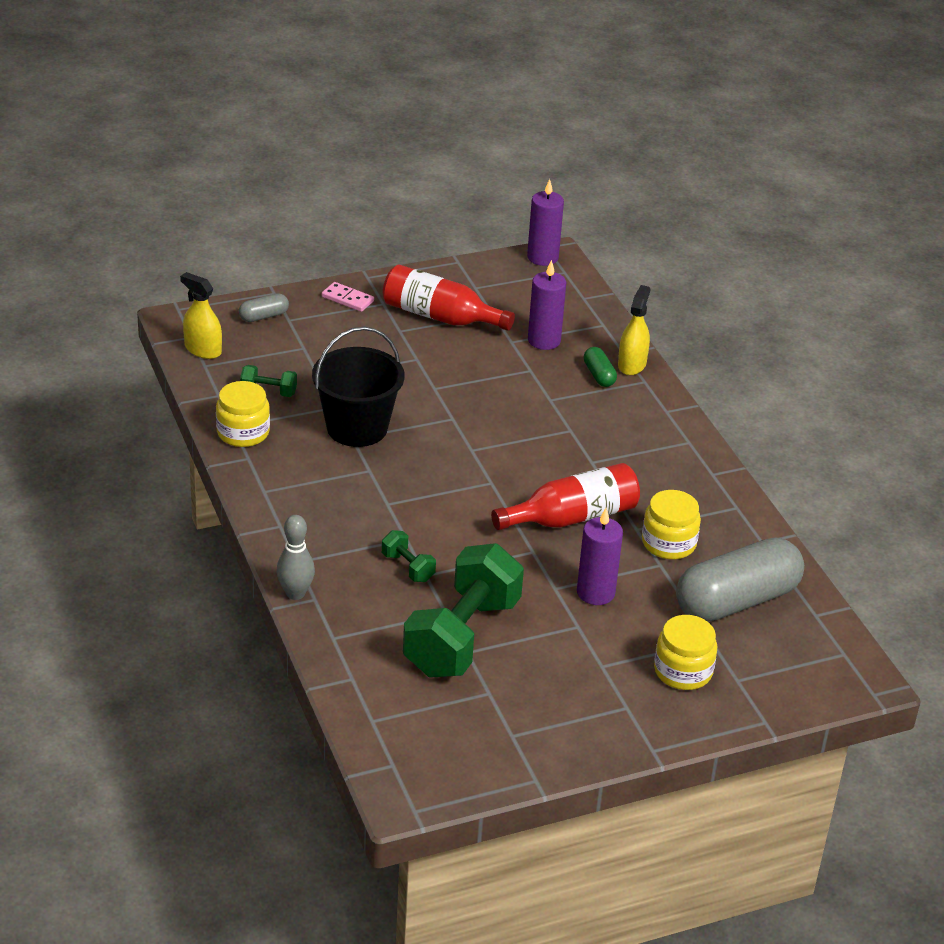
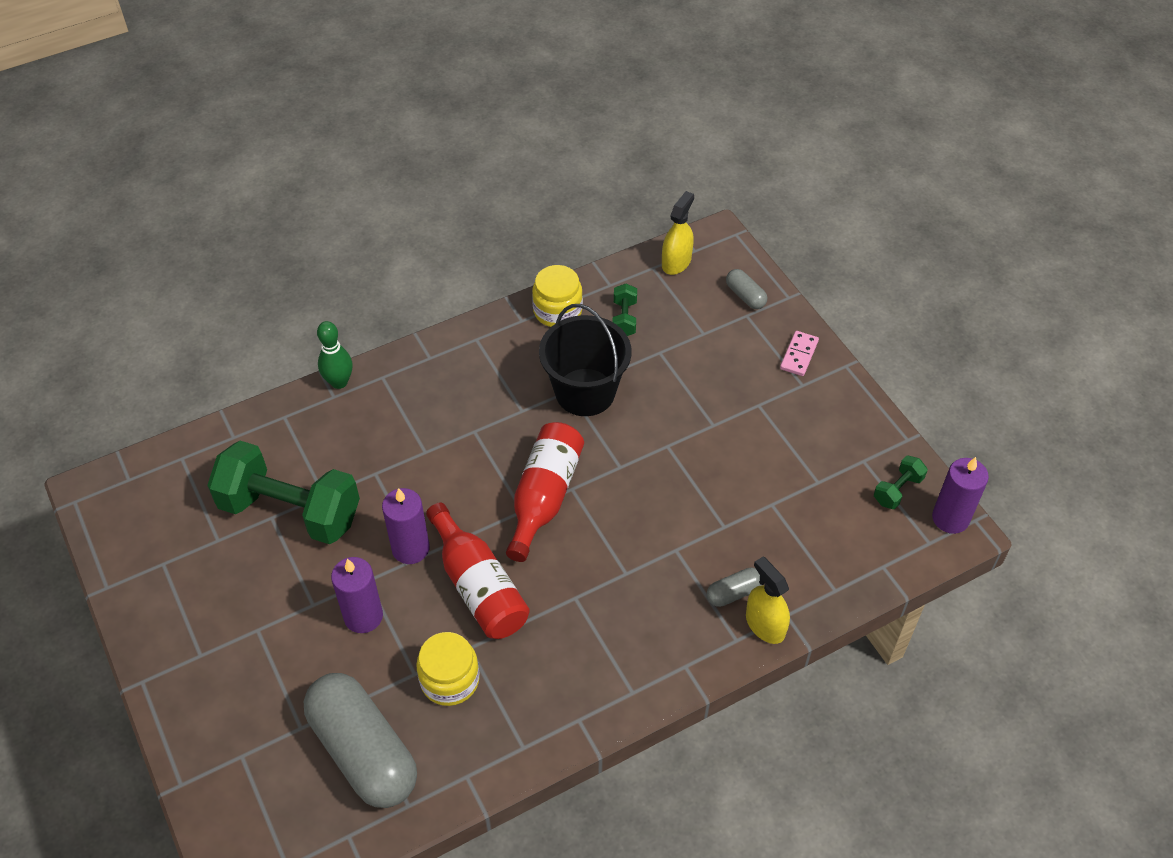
camera: 85 degrees right, 15 degrees up
grey bowling pin [276,515,315,600] -> green bowling pin [317,321,353,389]
green dumbbell [382,530,436,582] -> green dumbbell moved to [874,456,928,509]
red bottle [383,265,515,331] -> red bottle moved to [506,422,584,562]
purple candle [528,260,566,350] -> purple candle moved to [382,488,430,564]
green capsule [583,347,617,387] -> grey capsule [707,567,762,607]
yellow spray bottle [618,285,651,375] -> yellow spray bottle turned 135 degrees counterclockwise [746,557,790,644]
yellow jar [654,615,717,690] -> none

